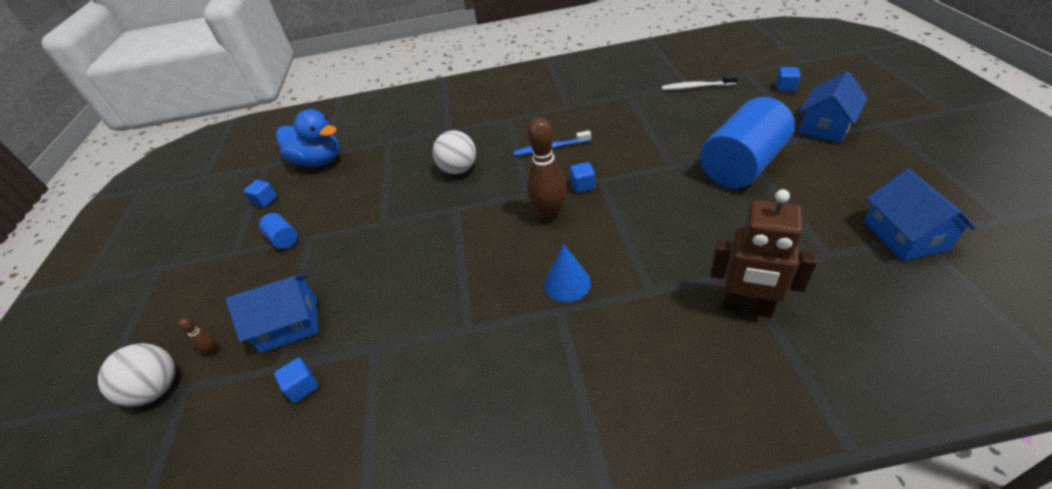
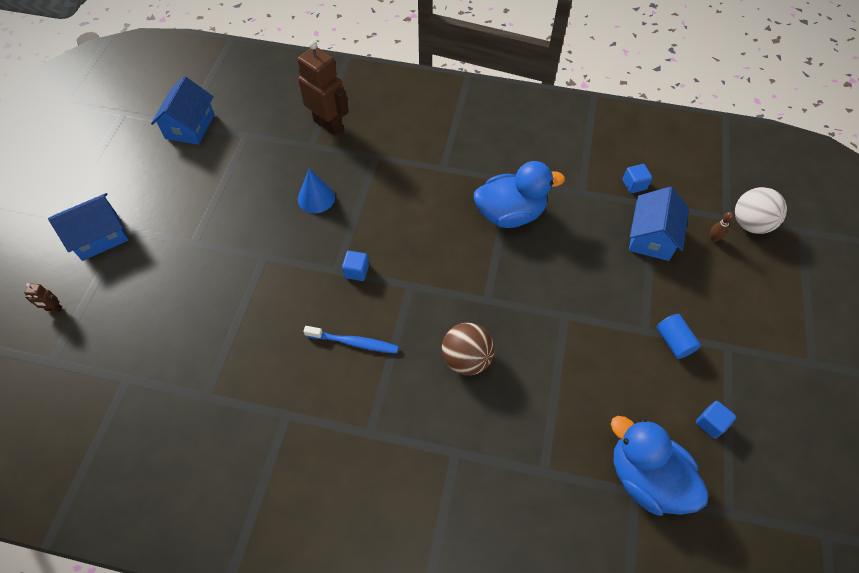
camera: 165 degrees left, 15 degrees up
blue house [225,274,318,353] -> blue house turned 75 degrees counterclockwise [629,187,689,261]
white ball [432,130,476,174] -> brown ball [442,323,494,375]
brown bowling pin [527,117,567,221] -> none
blue cone [544,244,591,302] -> blue cone moved to [298,169,335,213]
white toothbrush [662,74,738,90] -> none
blue cylinder [700,97,795,188] -> none
blue cube [776,67,801,92] -> brown robot [24,283,62,312]
none -> blue duck [474,161,565,228]

